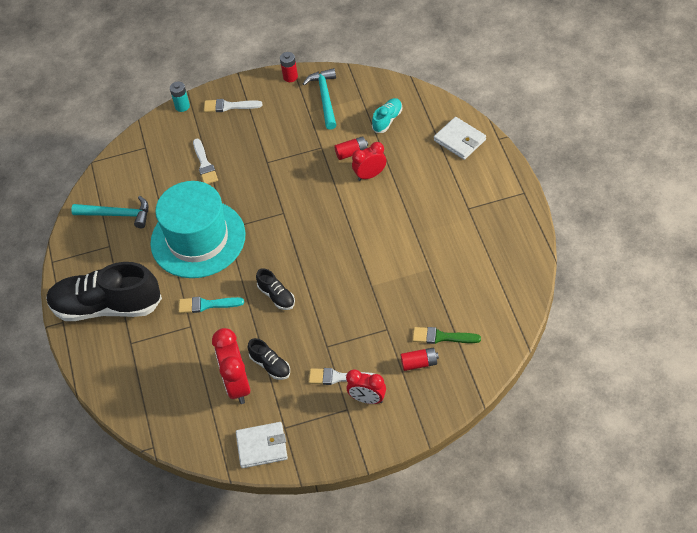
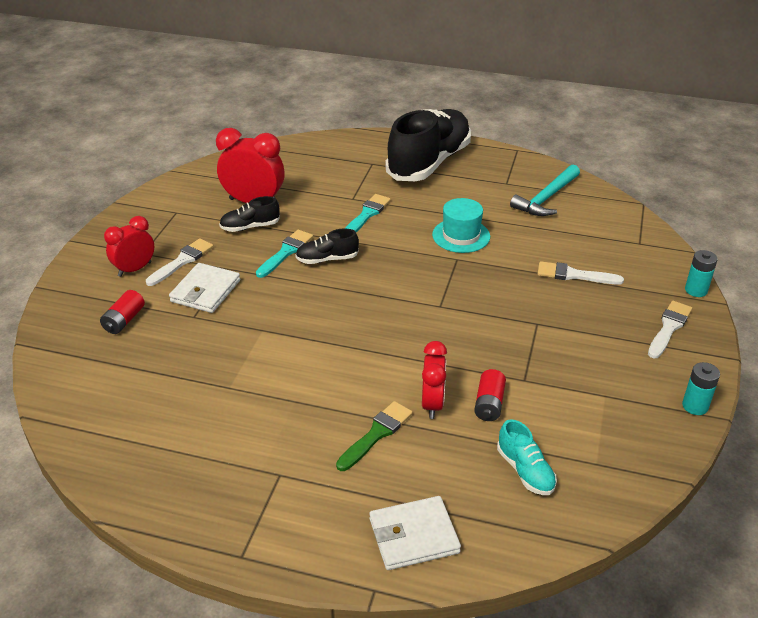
camera: 115 degrees right, 15 degrees down
turquoise hat [150,181,245,278] -> turquoise hat [432,198,490,253], size x0.48
white wallet [236,422,288,468] -> white wallet moved to [169,263,240,313]
red battery [280,52,298,82] -> turquoise battery [682,362,720,415]
turquoise hammer [303,68,336,130] -> none
green brush [413,327,481,344] -> green brush moved to [336,401,413,471]
none -> turquoise brush [256,230,313,278]

